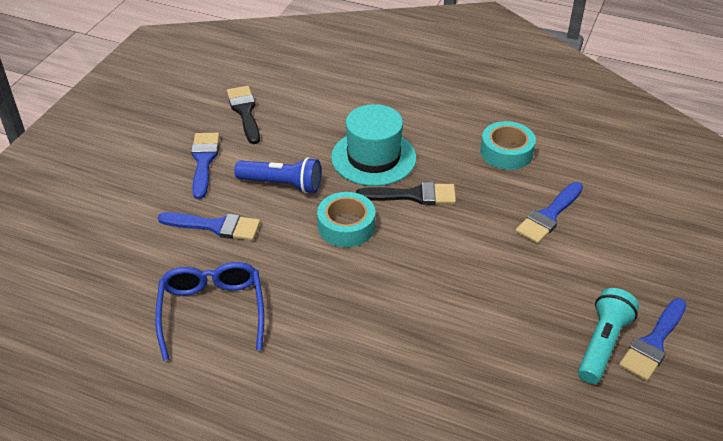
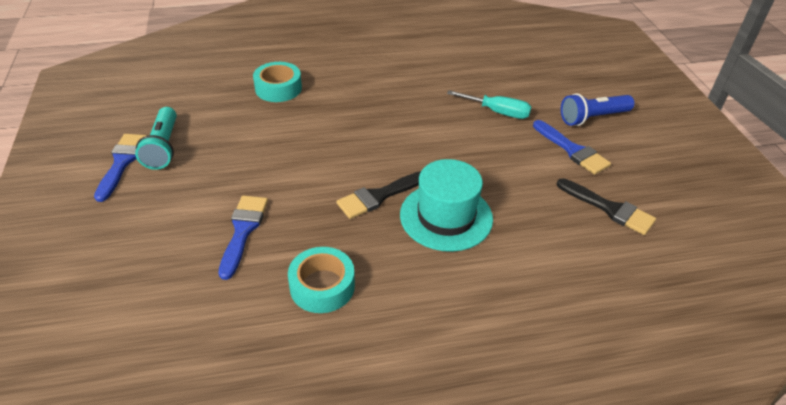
camera: 145 degrees right, 0 degrees up
blue glasses [155,262,264,361] -> none
blue brush [158,212,260,241] -> turquoise screwdriver [447,90,531,119]
blue flashlight [235,157,321,194] -> blue flashlight moved to [561,93,635,126]
turquoise tape [317,192,375,247] -> turquoise tape moved to [253,62,302,102]

